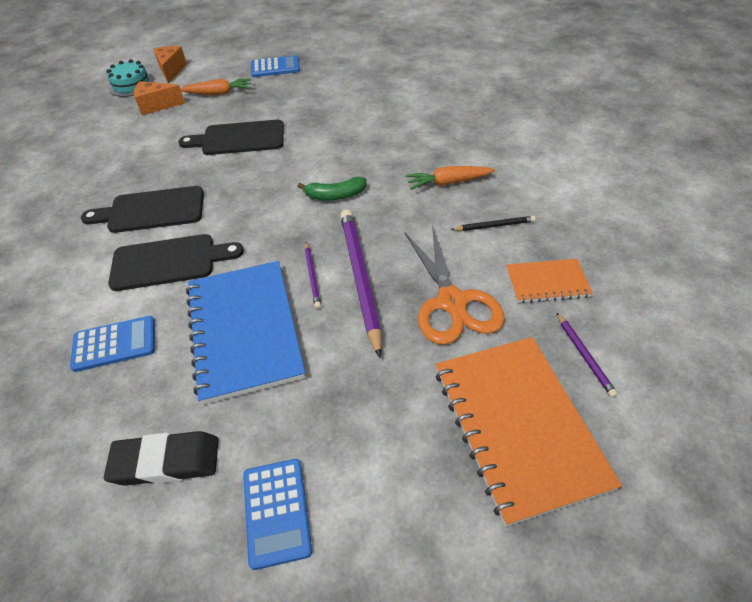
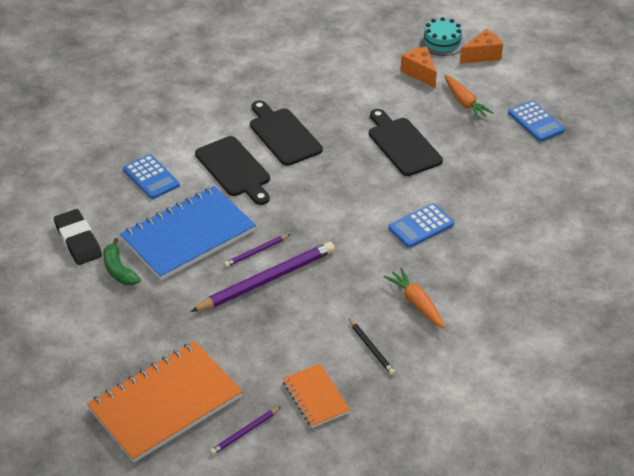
camera: 65 degrees right, 5 degrees down
blue calculator [243,459,312,570] -> blue calculator moved to [388,203,454,248]
green banana [297,177,367,200] -> green banana moved to [103,238,141,285]
orange scissors [405,225,505,345] -> none

